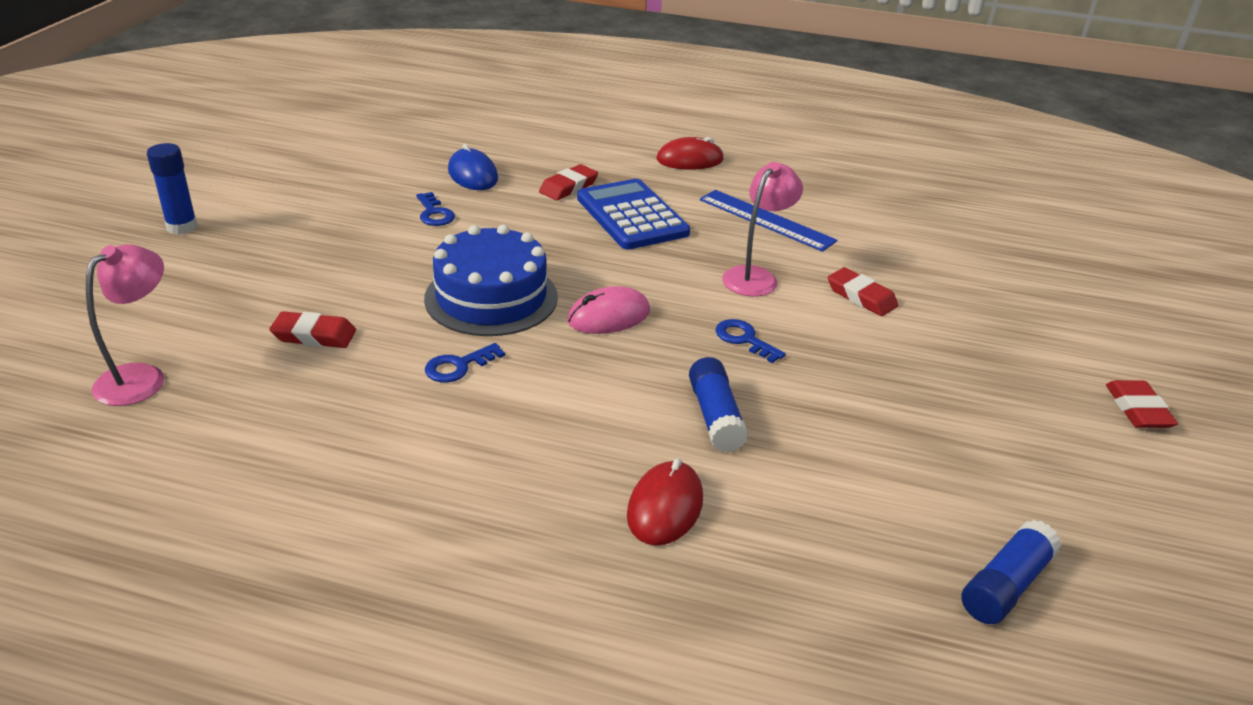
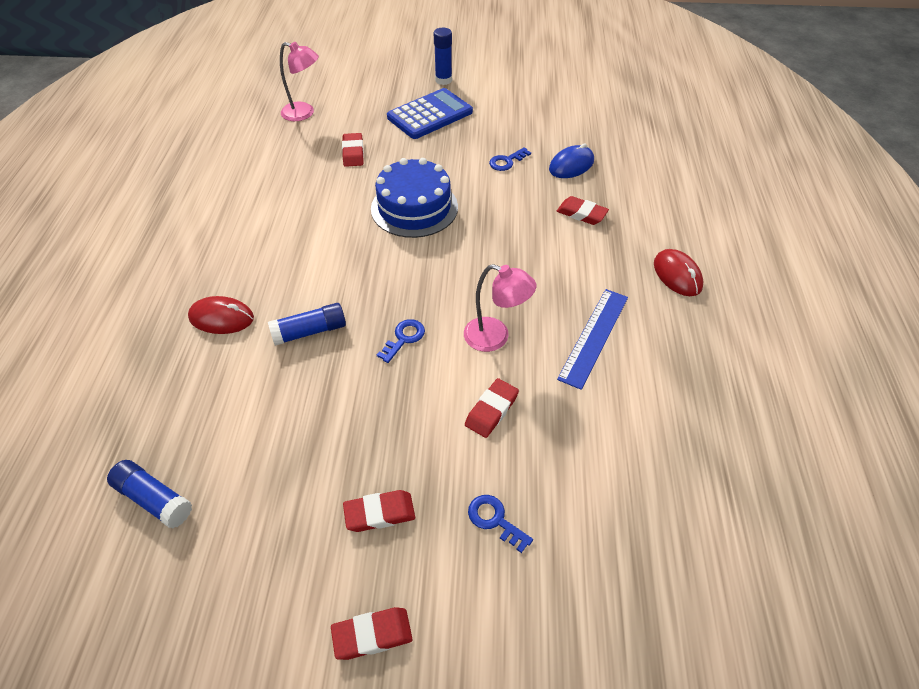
camera: 80 degrees right, 15 degrees up
blue key [425,343,505,383] -> blue key moved to [468,495,533,553]
pink mouse [567,286,650,334] -> none
blue calculator [577,179,690,250] -> blue calculator moved to [387,88,473,139]
none -> red eraser [343,490,415,532]

